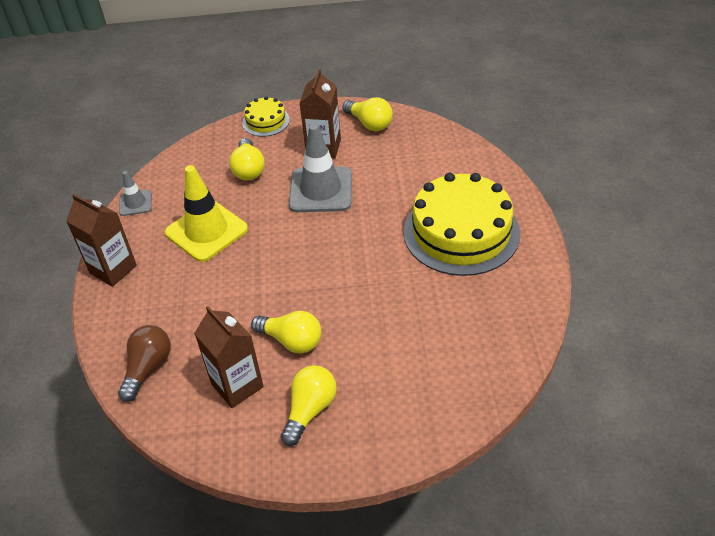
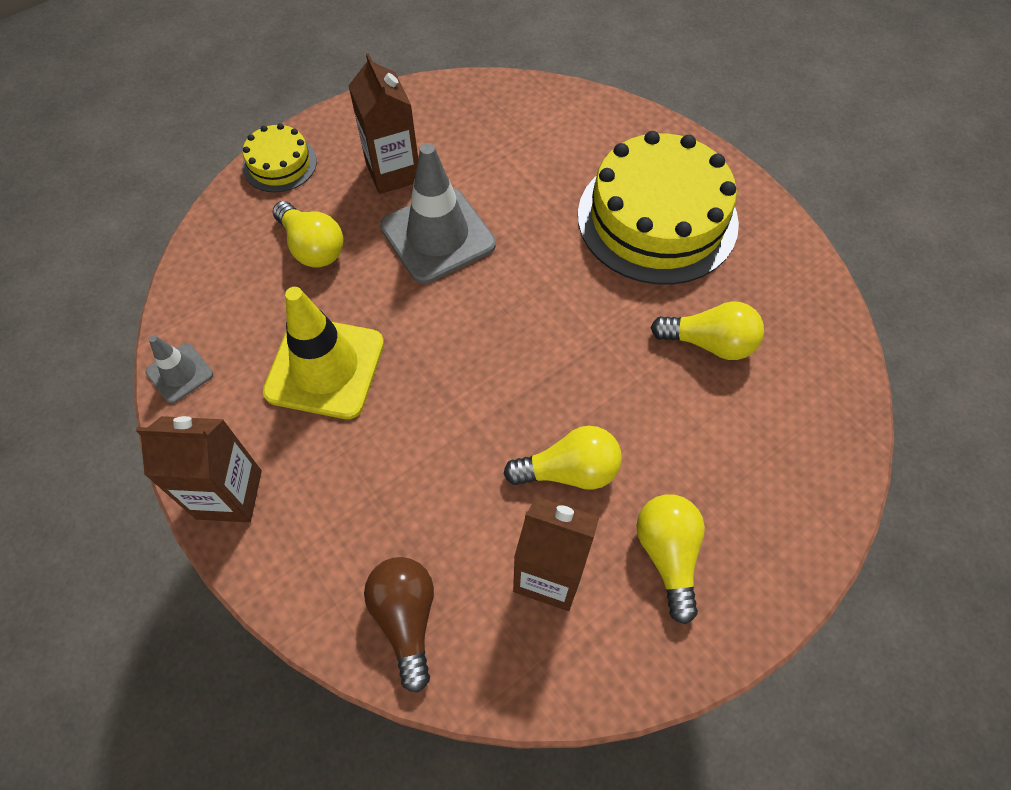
camera: 35 degrees left, 15 degrees up
yellow light bulb [342,97,393,131] -> yellow light bulb moved to [651,301,764,360]

